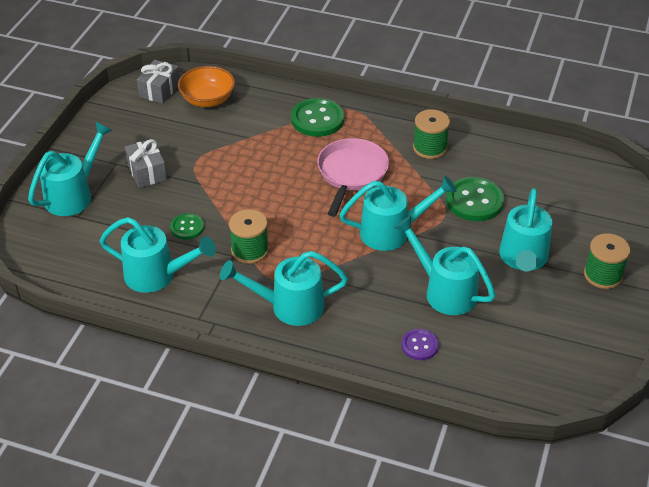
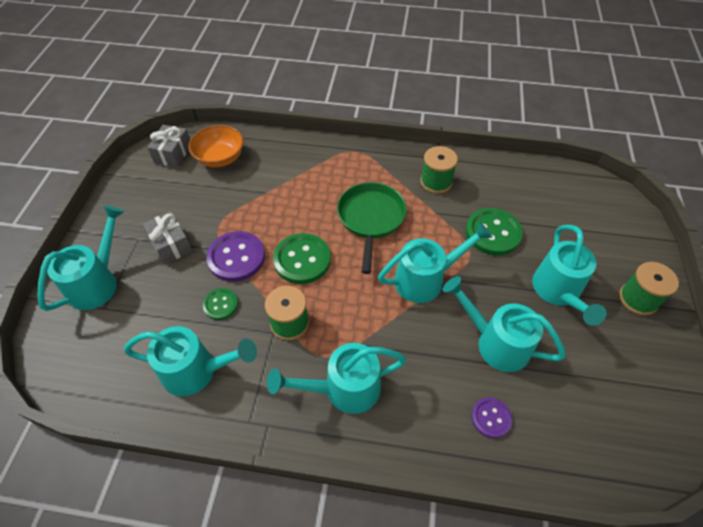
camera: 10 degrees left, 10 degrees up
green button [291,98,344,137] -> green button moved to [273,233,331,284]
pink pan [317,138,389,217] -> green pan [337,182,407,274]
none -> purple button [206,231,265,282]

